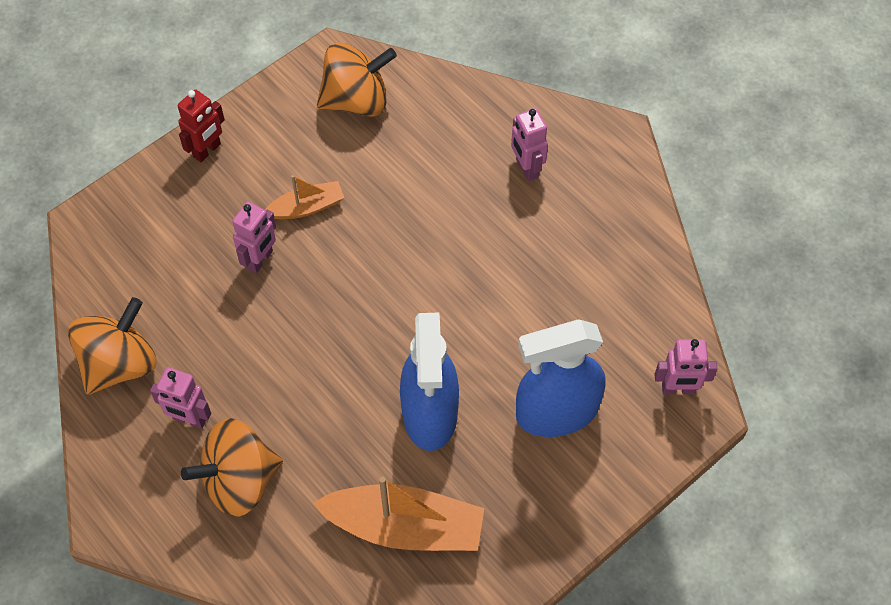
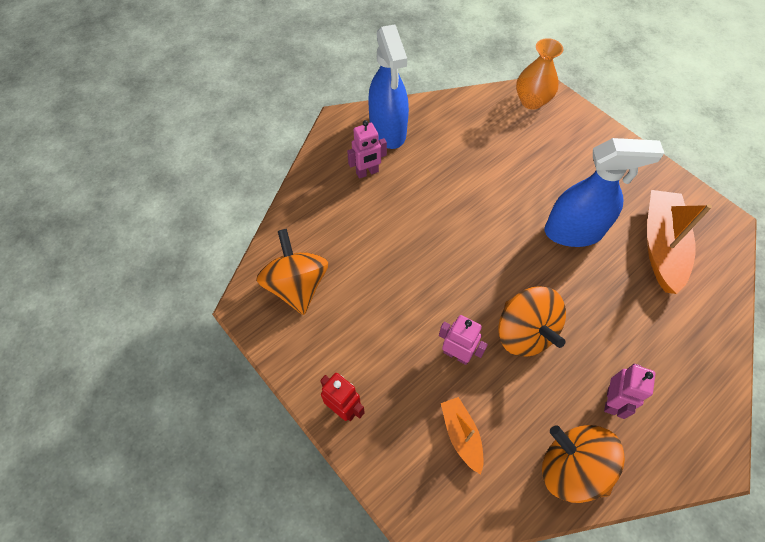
camera: 90 degrees left, 0 degrees up
orange spinning top [181,418,283,517] -> orange spinning top moved to [498,286,566,357]
orange boat [265,175,344,219] -> orange boat moved to [441,397,484,474]
blue spray bottle [516,319,606,437] -> blue spray bottle moved to [368,24,409,149]
pink robot [654,339,718,394] -> orange vase [516,38,563,110]

